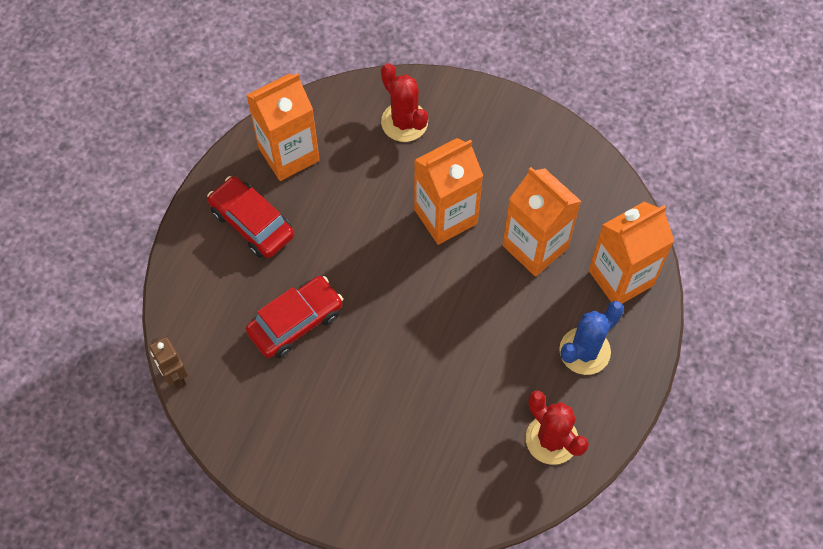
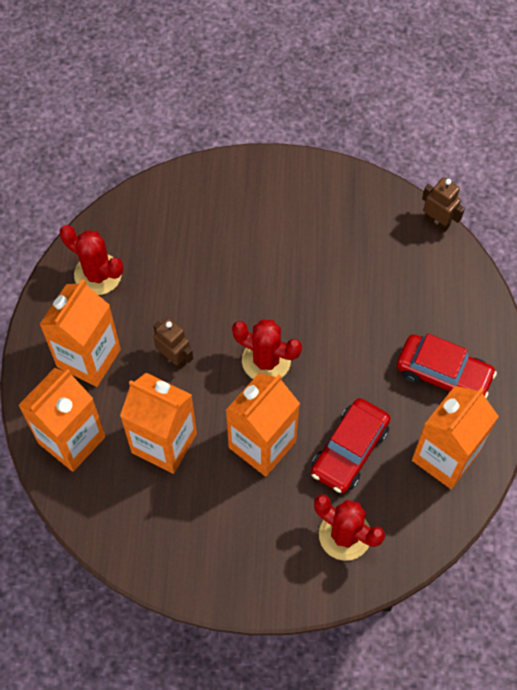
camera: 160 degrees right, 0 degrees up
red car [246,276,343,358] -> red car moved to [311,398,390,493]
blue cactus [559,301,624,375] -> orange carton [39,279,121,387]
none -> brown robot [153,318,193,369]
none -> red cactus [232,320,302,379]

